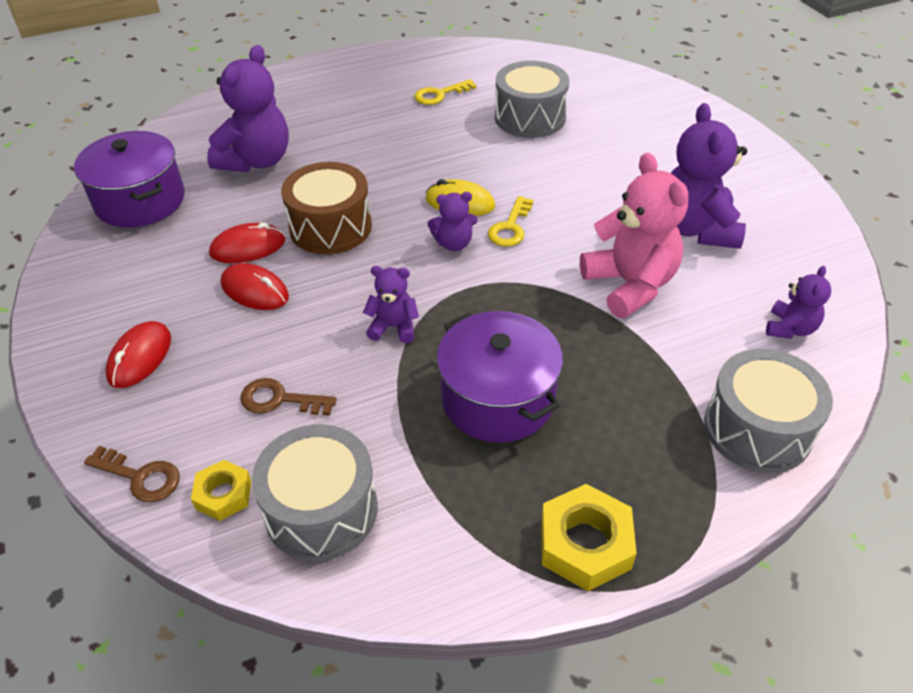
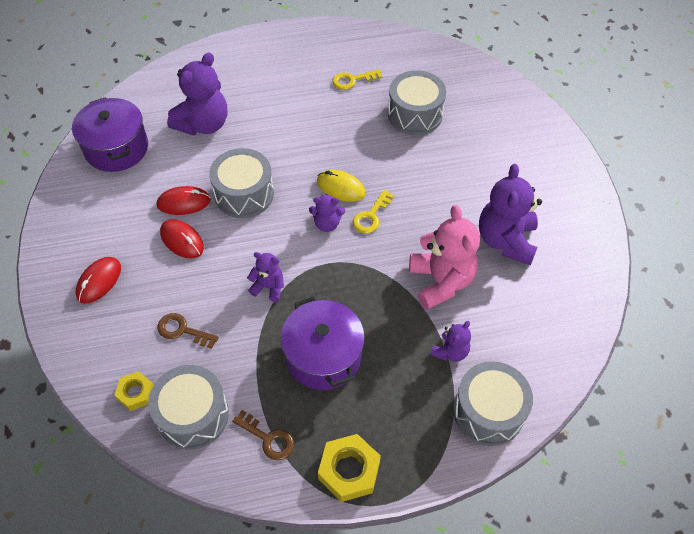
camera: 10 degrees right, 10 degrees up
brown key [84,446,180,502] -> brown key moved to [232,410,294,460]
brown drum [281,162,372,254] -> grey drum [209,148,274,218]
purple teddy bear [766,266,831,339] -> purple teddy bear moved to [430,321,471,362]

